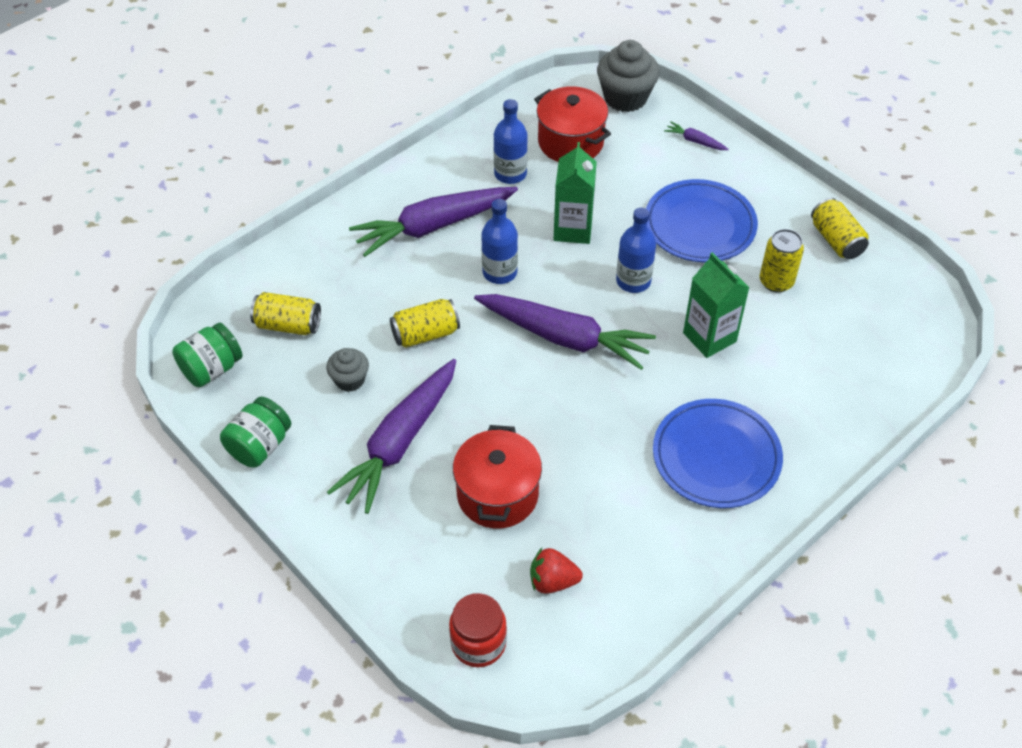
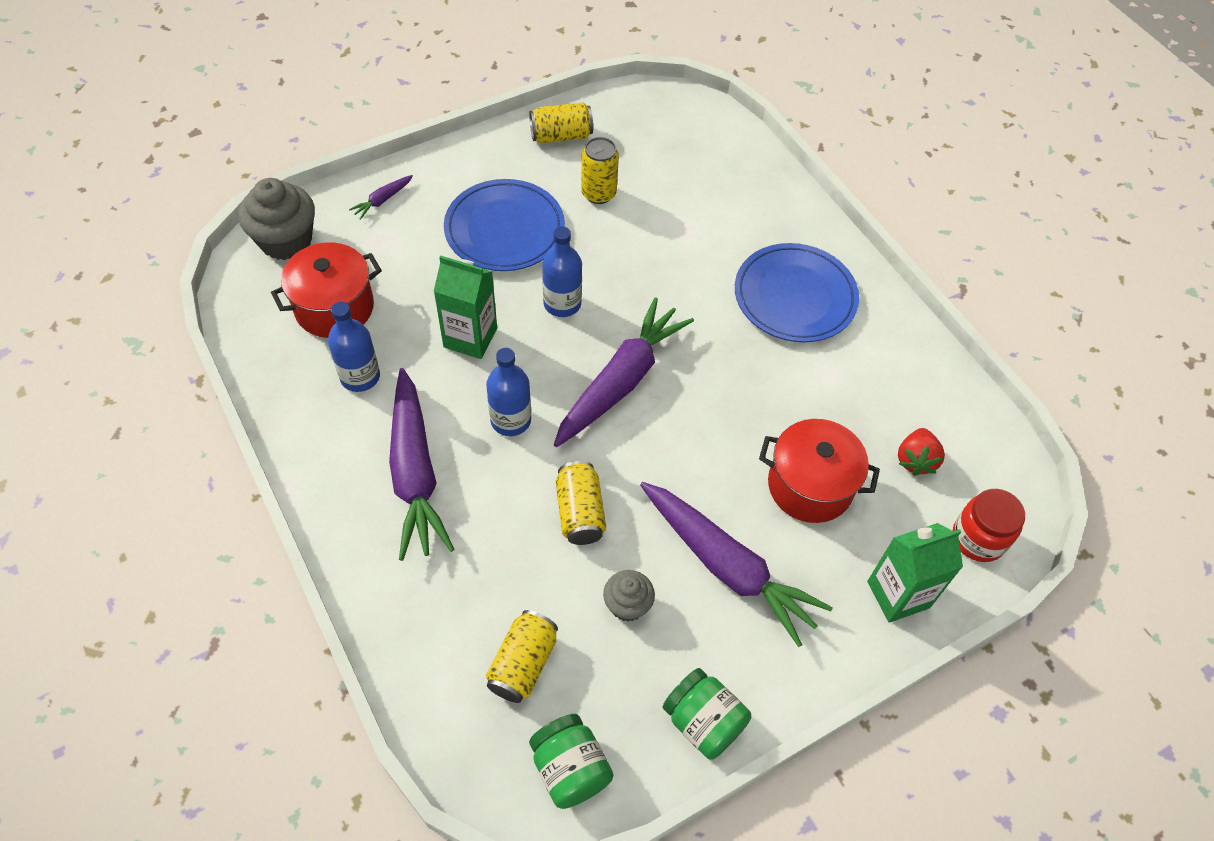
camera: 80 degrees left, 5 degrees up
green carton [683,252,750,358] -> green carton moved to [867,523,963,623]

